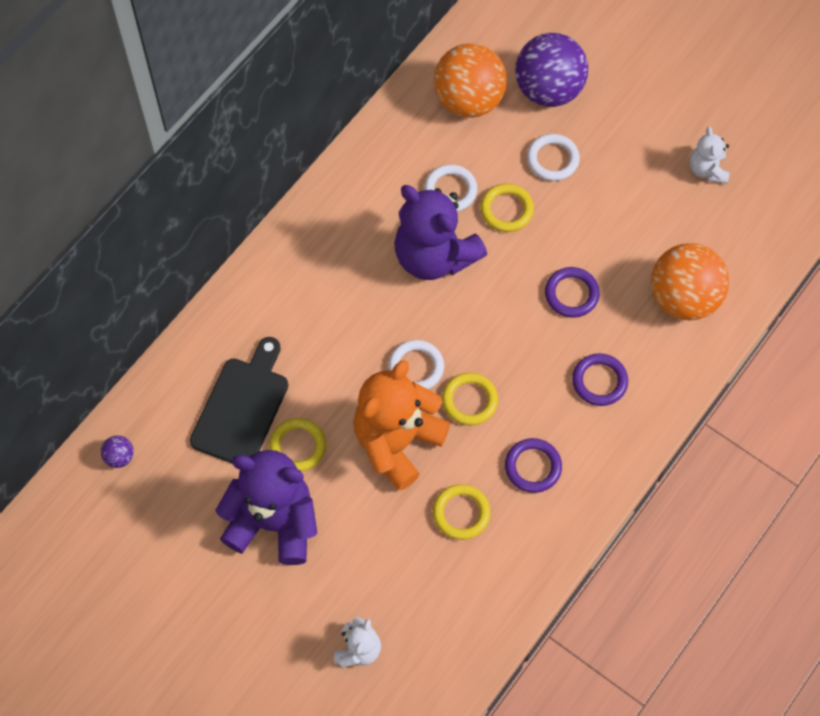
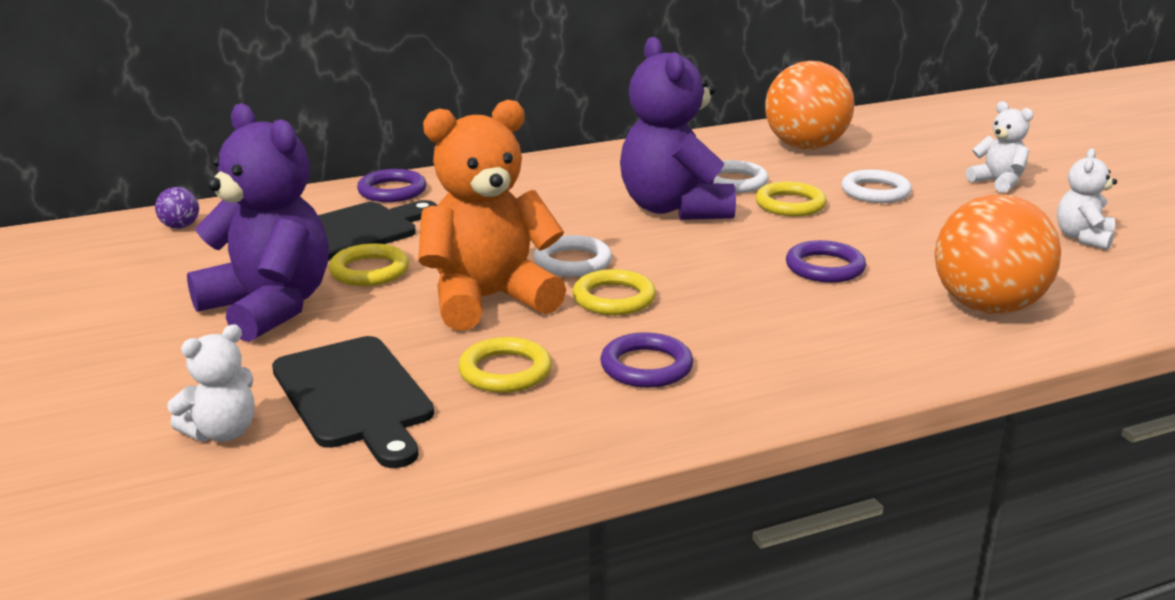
camera: 30 degrees right, 40 degrees down
purple ball [515,33,588,107] -> none
purple ring [572,353,628,406] -> purple ring moved to [357,169,426,202]
none -> black cutting board [272,336,434,468]
none -> white teddy bear [966,101,1033,193]

